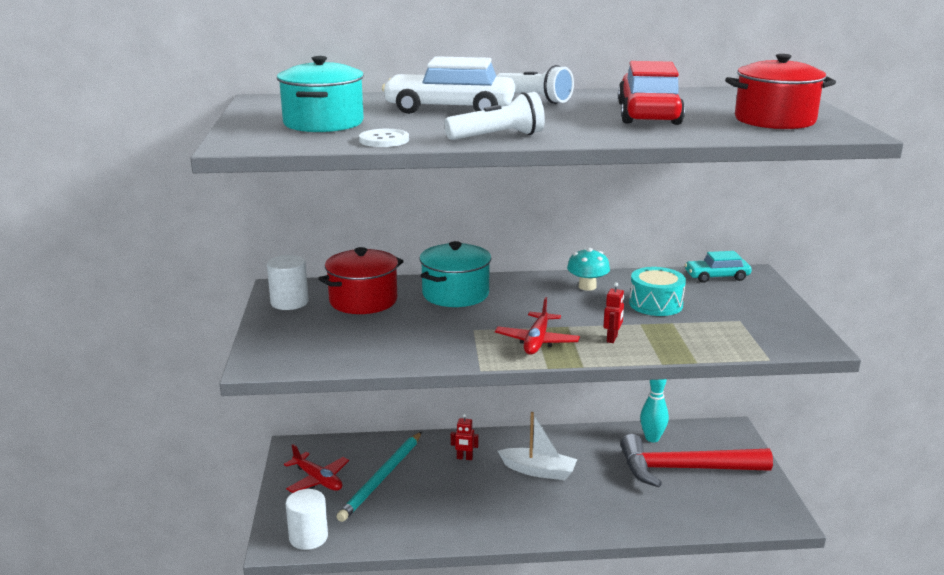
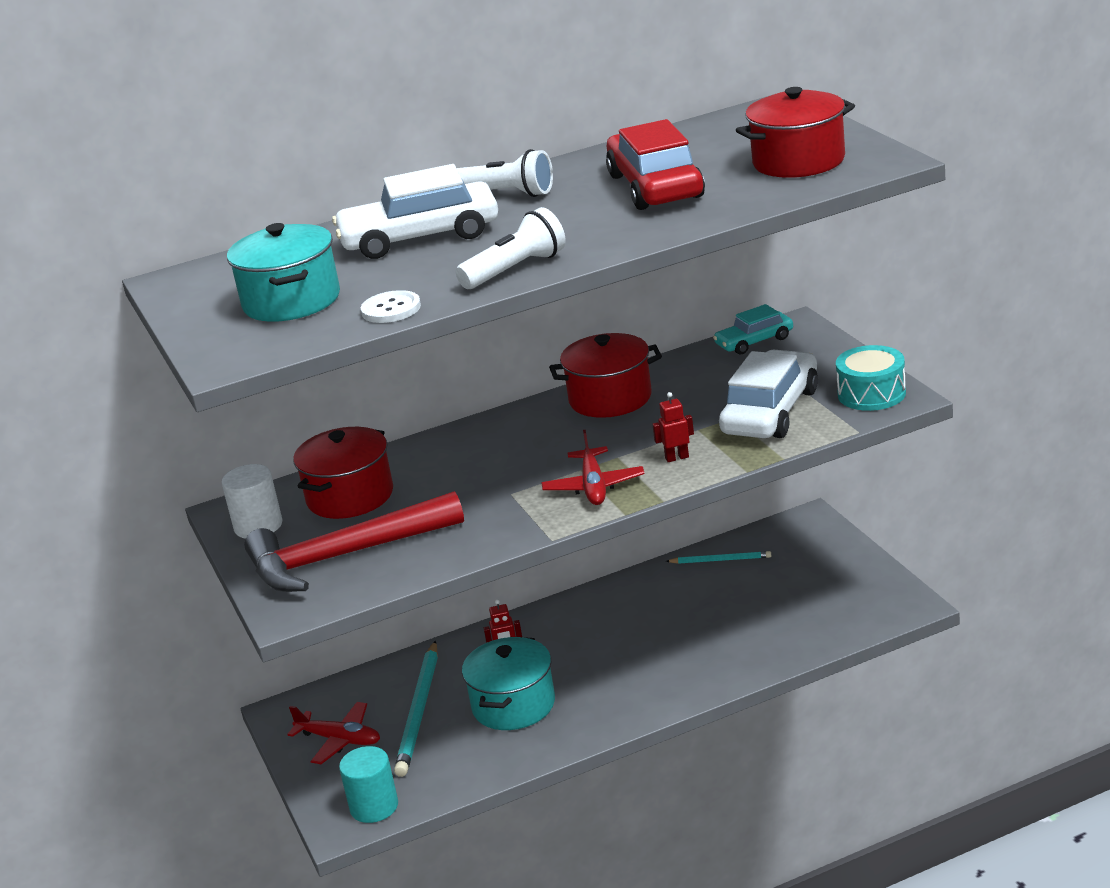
camera: 15 degrees left, 5 degrees up
white cylinder [286,489,328,550] -> turquoise cylinder [339,746,398,823]
turquoise pot [419,241,491,307] -> turquoise pot moved to [462,637,555,730]
white boat [498,412,577,480] -> none
turquoise mushroom [567,248,610,291] -> red pot [549,333,662,418]
red robot [603,282,624,343] -> red robot turned 105 degrees counterclockwise [652,392,694,462]
red hammer [620,434,773,487] -> red hammer moved to [244,491,464,592]
turquoise drum [629,267,686,316] -> turquoise drum moved to [836,345,906,411]
turquoise bowling pin [640,379,669,442] -> turquoise pencil [666,551,771,564]
none -> white car [719,350,818,438]

